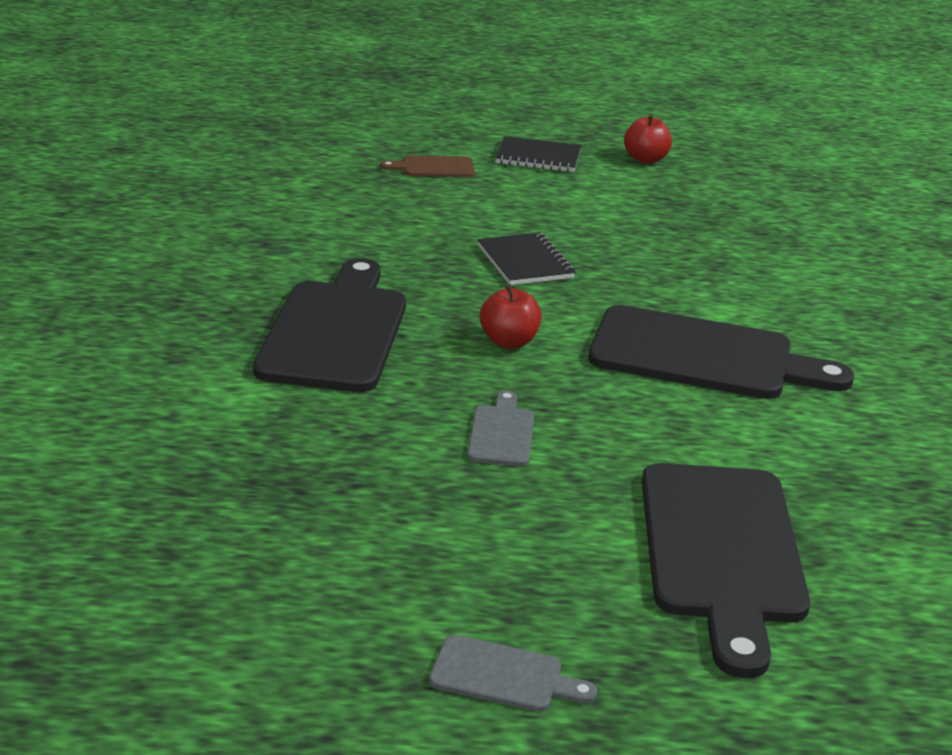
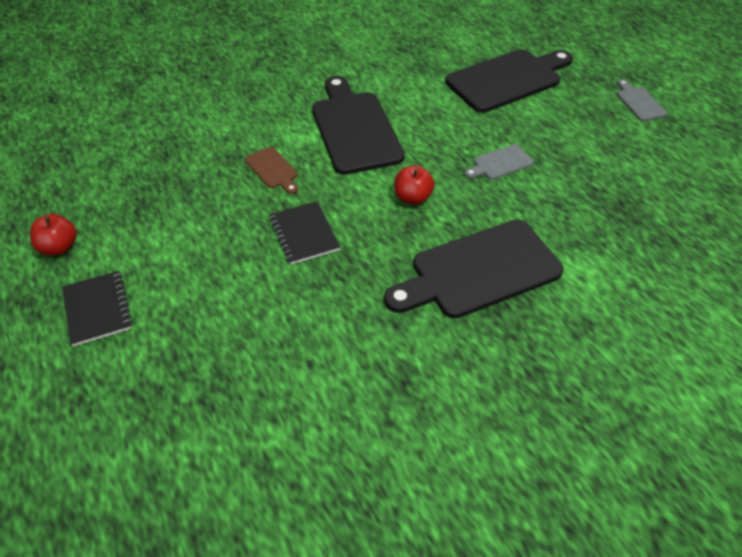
camera: 120 degrees left, 20 degrees up
brown cutting board [380,155,475,177] -> brown cutting board moved to [245,147,298,194]
black notebook [478,232,575,285] -> black notebook turned 60 degrees counterclockwise [270,201,340,264]

